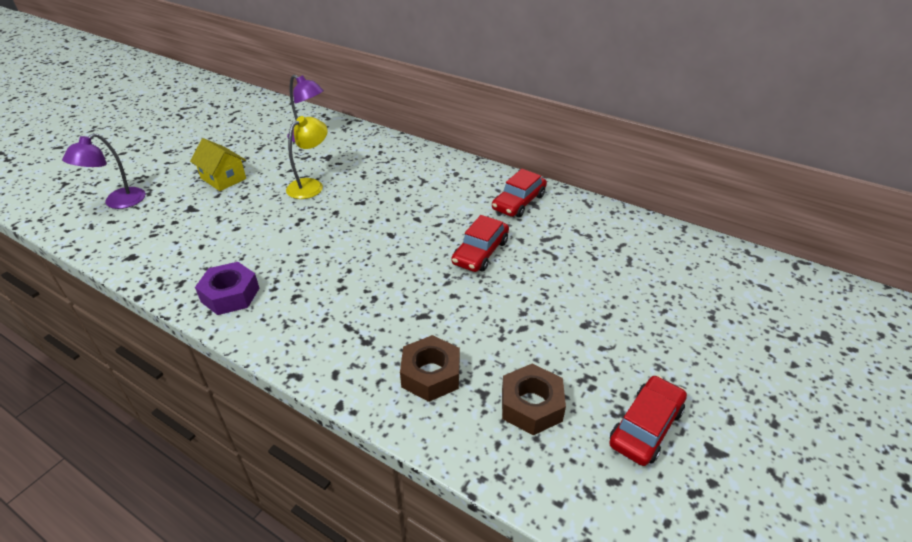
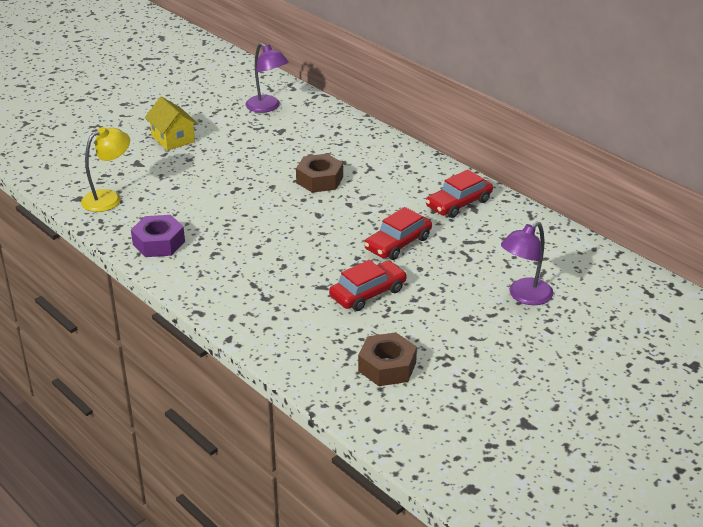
camera: 15 degrees right, 5 degrees down
purple lamp [62,133,145,209] -> purple lamp moved to [501,222,553,305]
yellow lamp [286,116,328,199] -> yellow lamp moved to [81,127,130,212]
brown nut [400,335,460,402] -> brown nut moved to [296,154,343,193]
red car [609,375,687,466] -> red car moved to [329,260,407,311]

